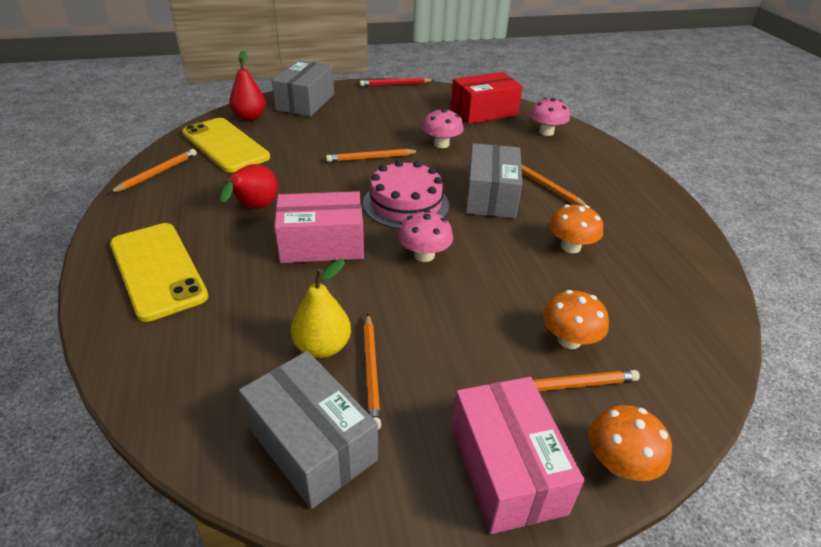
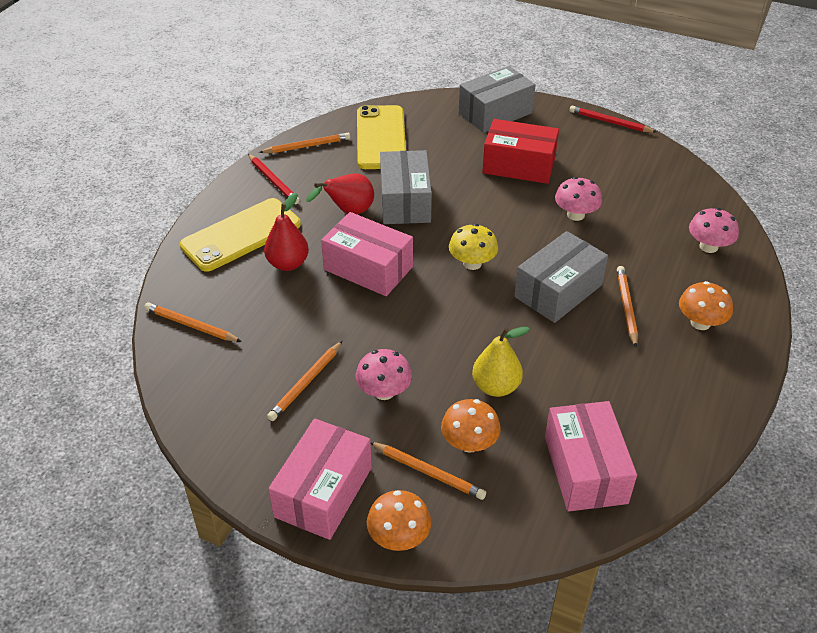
camera: 40 degrees right, 5 degrees up
yellow phone [110,223,208,322] -> yellow phone turned 45 degrees clockwise [180,198,301,272]
red pear [229,50,266,121] -> red pear moved to [264,193,309,271]
grey box [239,351,378,509] -> grey box moved to [380,150,432,224]
yellow pear [291,259,351,358] -> yellow pear moved to [472,327,530,397]
orange pencil [326,149,419,162] -> orange pencil moved to [144,303,242,342]
pink cake [363,160,449,229] -> yellow mushroom [449,224,498,270]
pink mushroom [398,210,453,262] -> pink mushroom moved to [356,349,412,400]
red box [451,72,523,124] -> red box moved to [482,119,559,184]
orange mushroom [549,204,603,253] -> orange mushroom moved to [679,281,733,330]
none -> red pencil [248,154,300,204]
none -> pink box [545,401,637,512]

